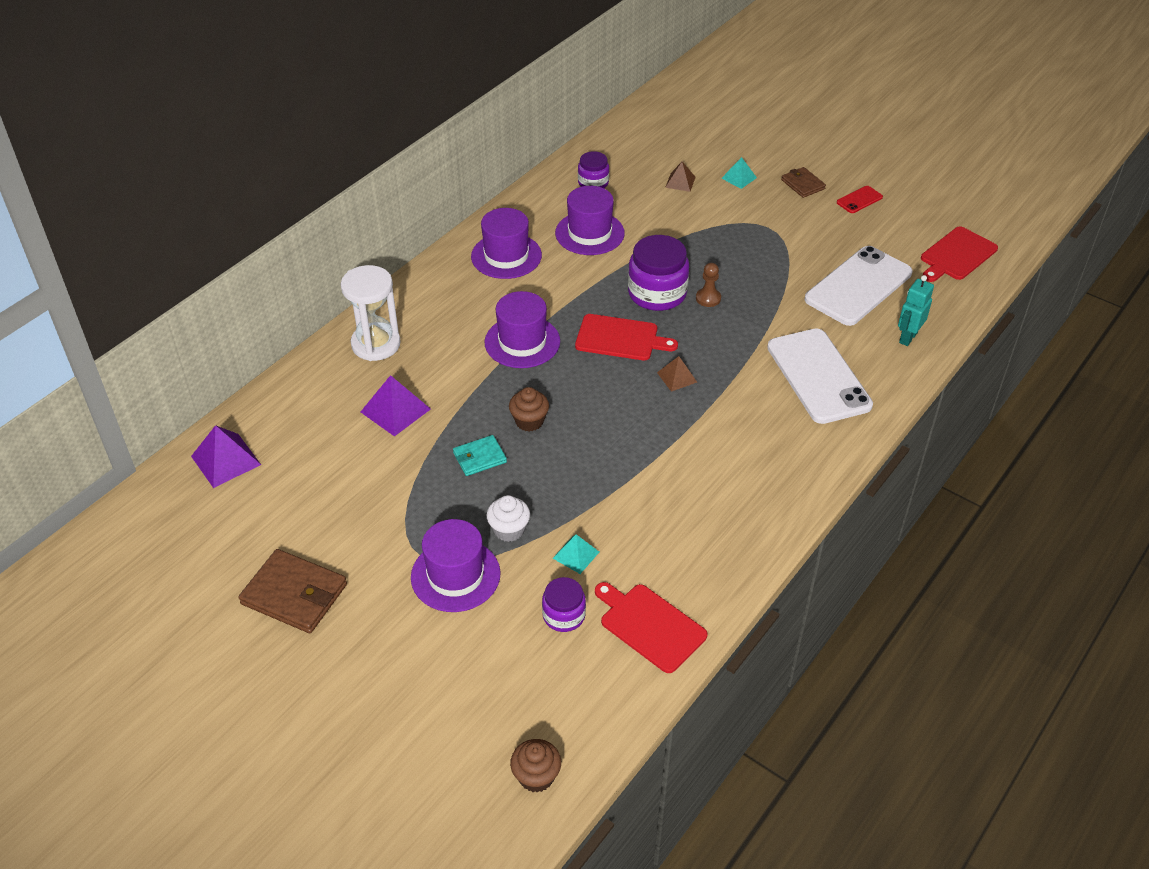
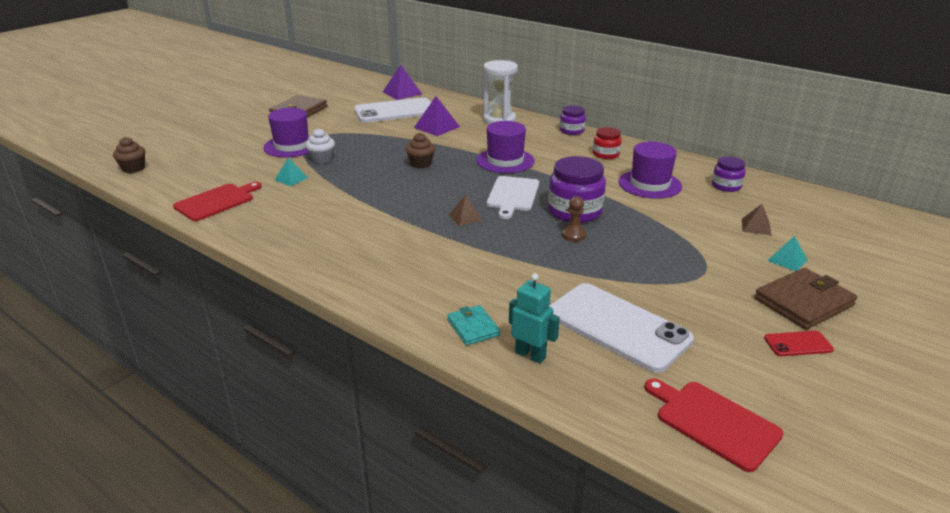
camera: 90 degrees right, 15 degrees down
turquoise wallet [453,435,507,476] -> turquoise wallet moved to [447,305,500,345]
purple hat [471,208,542,279] -> red jar [593,127,622,159]
purple jar [542,577,586,632] -> purple jar moved to [560,106,586,135]
red cutting board [575,314,678,360] -> white cutting board [487,176,539,219]
white phone [767,328,873,424] -> white phone moved to [354,97,431,123]
brown wallet [781,167,826,198] -> brown wallet [754,268,857,330], size x1.73
red phone [837,186,883,213] -> red phone turned 60 degrees counterclockwise [764,331,834,356]

